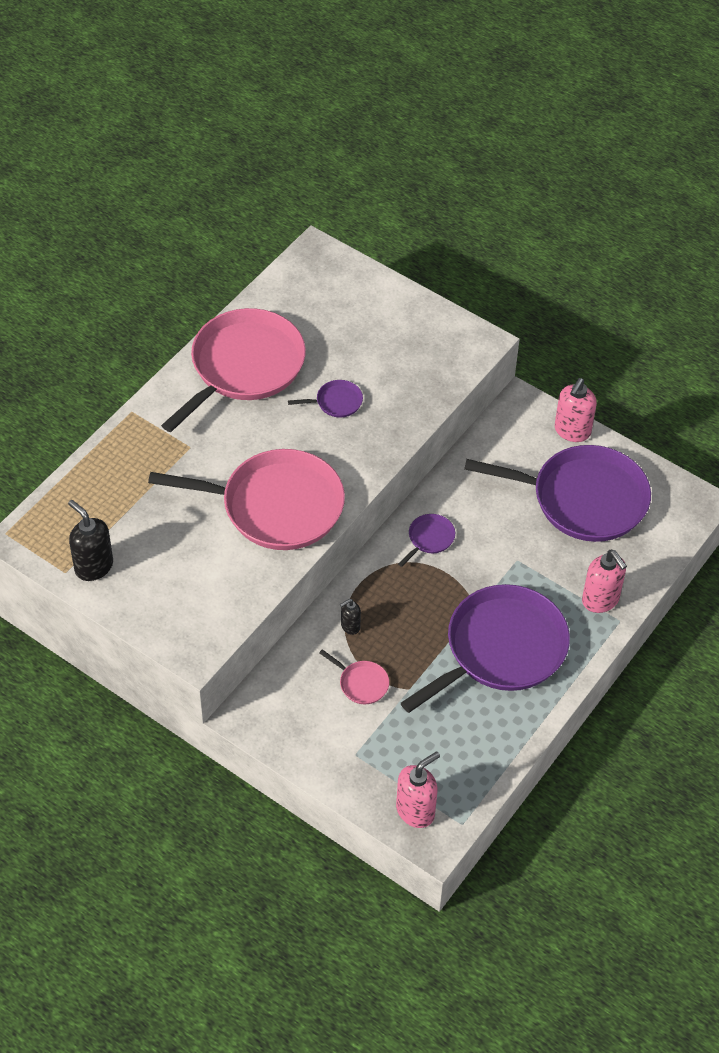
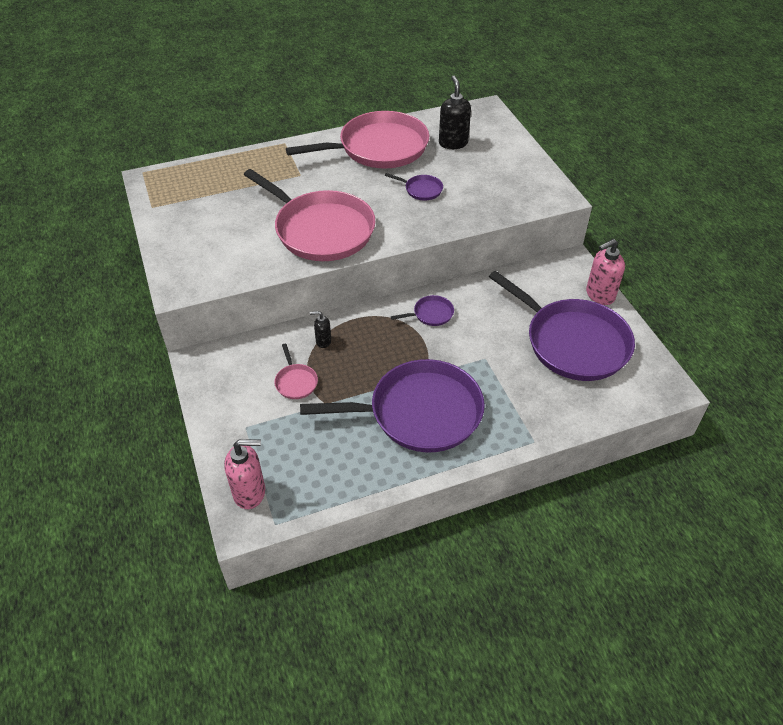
camera: 35 degrees right, 5 degrees down
black soap dispenser [68,500,113,581] -> black soap dispenser moved to [439,75,471,149]
pink soap dispenser [582,550,627,613] -> none

